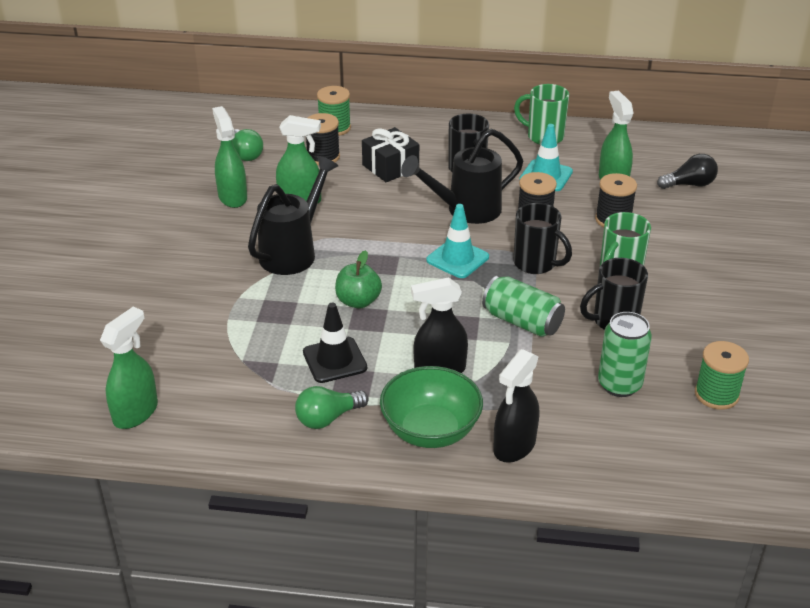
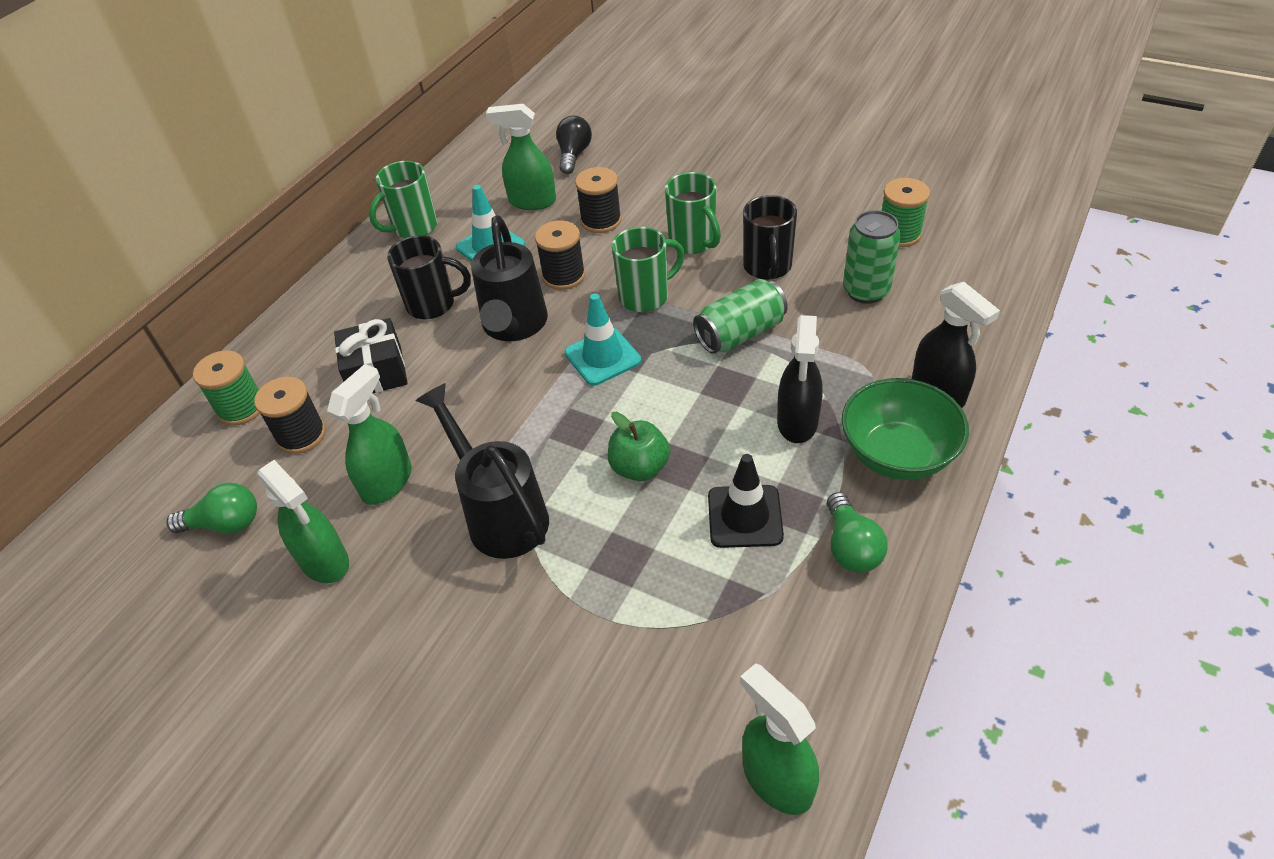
camera: 65 degrees left, 10 degrees up
green spray bottle [212,106,247,208] -> green spray bottle turned 135 degrees counterclockwise [257,460,349,583]
black mug [513,203,572,274] -> green mug [612,227,685,312]

